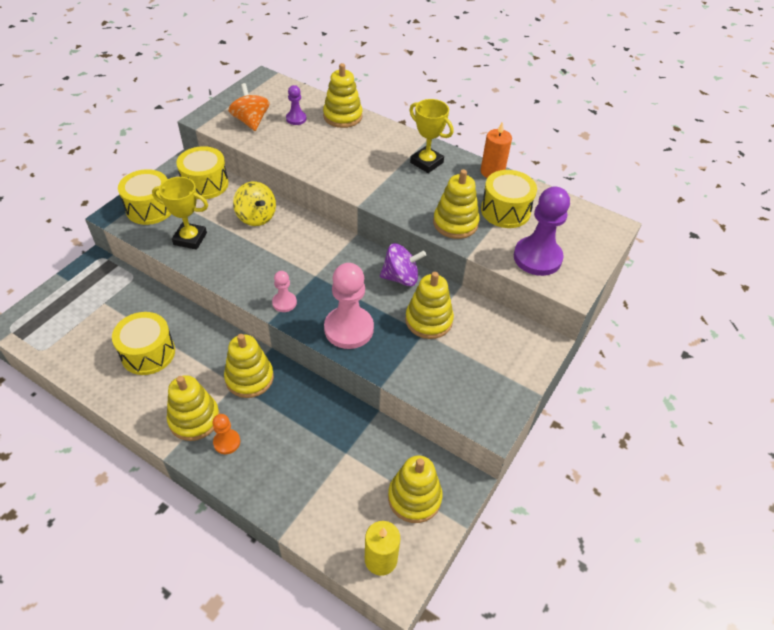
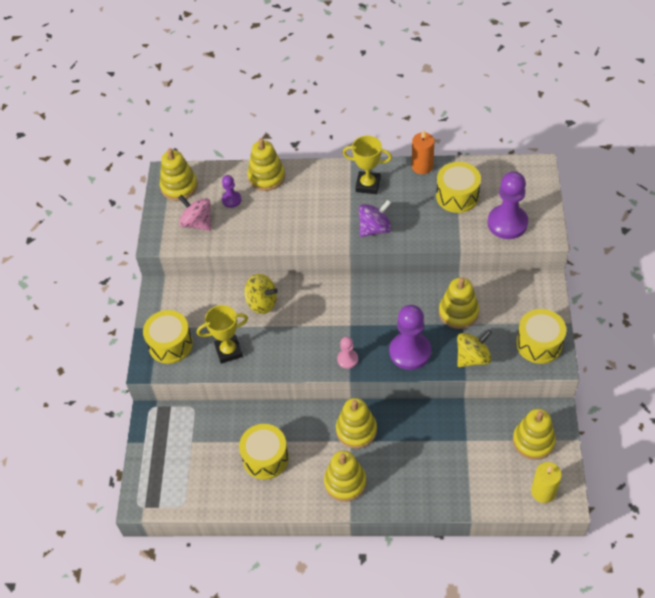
camera: 25 degrees left, 5 degrees up
yellow drum [176,146,229,199] -> yellow drum moved to [516,309,566,364]
orange pawn [213,414,240,454] -> none
orange spinning top [228,83,270,131] -> pink spinning top [178,194,211,231]
pink pawn [324,263,374,349] -> purple pawn [389,305,431,370]
purple spinning top [380,243,426,286] -> purple spinning top moved to [359,200,392,237]
yellow stacking toy [433,169,480,239] -> yellow stacking toy moved to [160,148,198,201]
none -> yellow spinning top [457,329,492,367]

